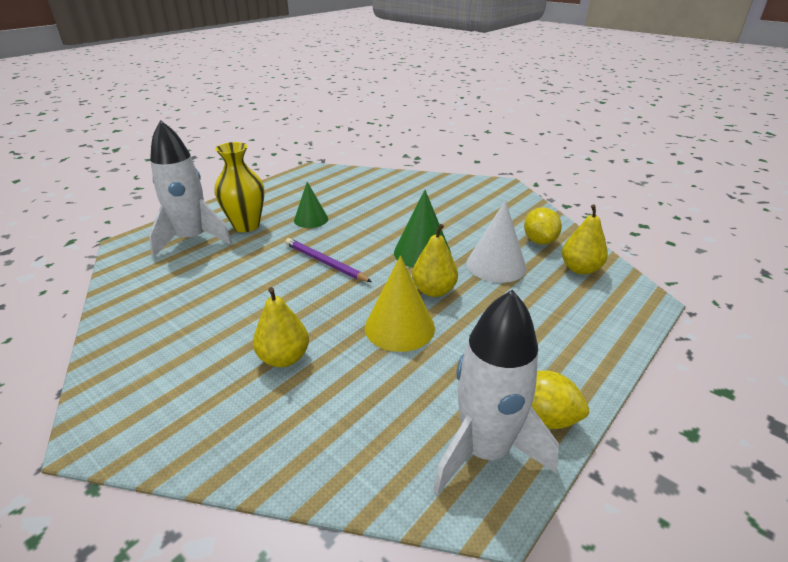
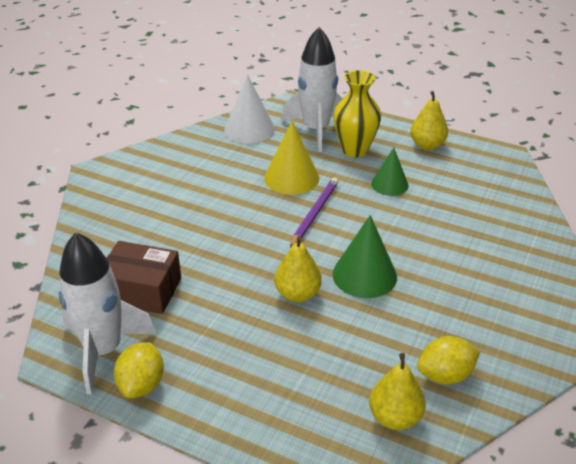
camera: 75 degrees right, 5 degrees up
yellow pear [253,287,309,367] -> yellow pear moved to [410,91,448,150]
yellow cone [365,256,435,352] -> yellow cone moved to [264,121,319,195]
white cone [466,200,527,283] -> white cone moved to [224,75,275,144]
none -> brown box [107,241,181,314]

